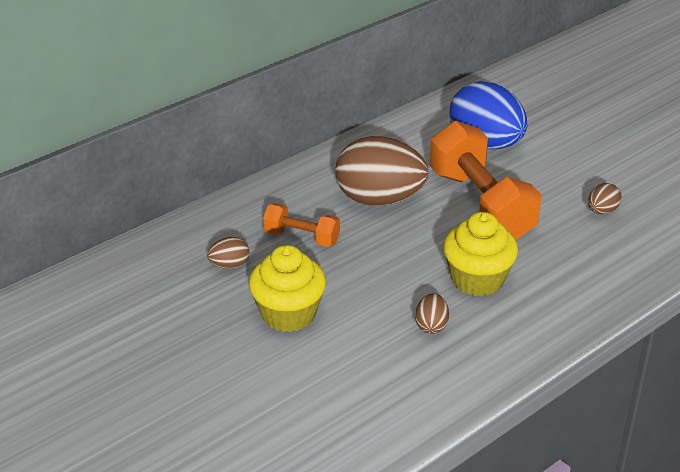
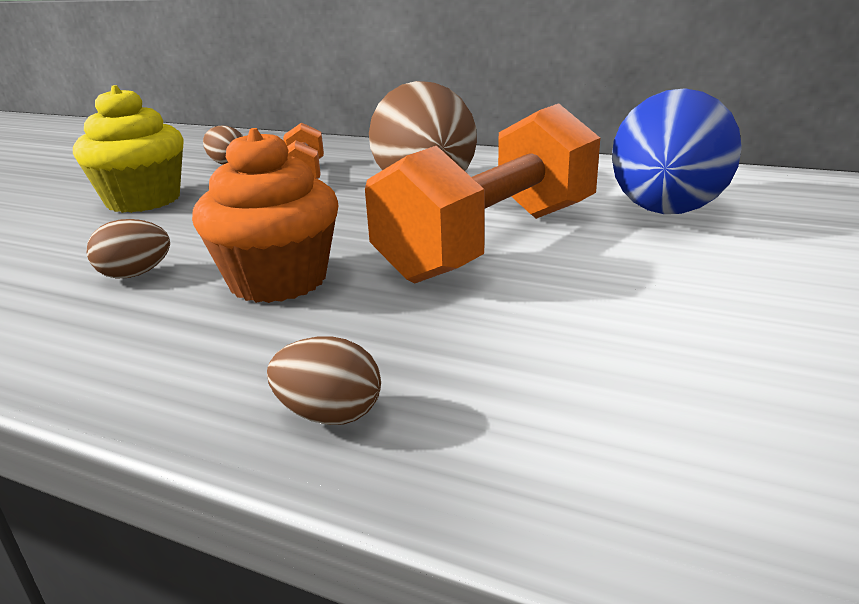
camera: 65 degrees right, 10 degrees down
yellow cupcake [443,212,518,296] -> orange cupcake [192,128,338,303]
brown egg [588,183,621,214] -> brown egg moved to [267,336,381,425]

